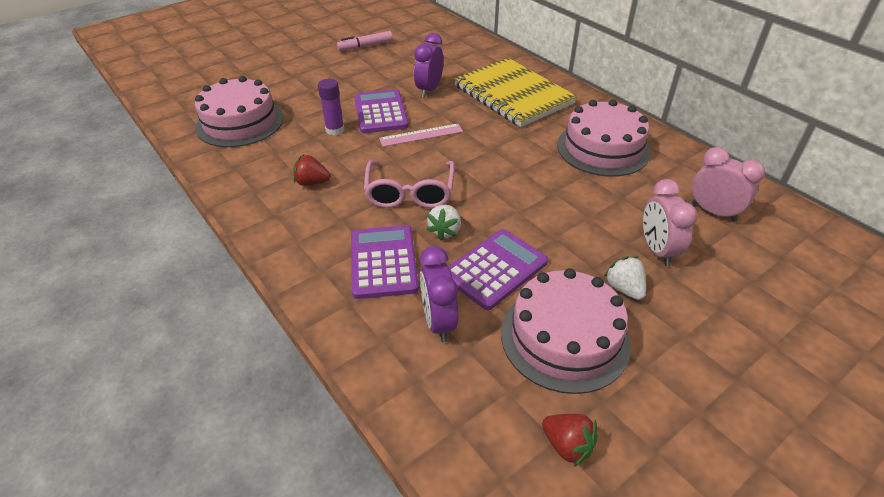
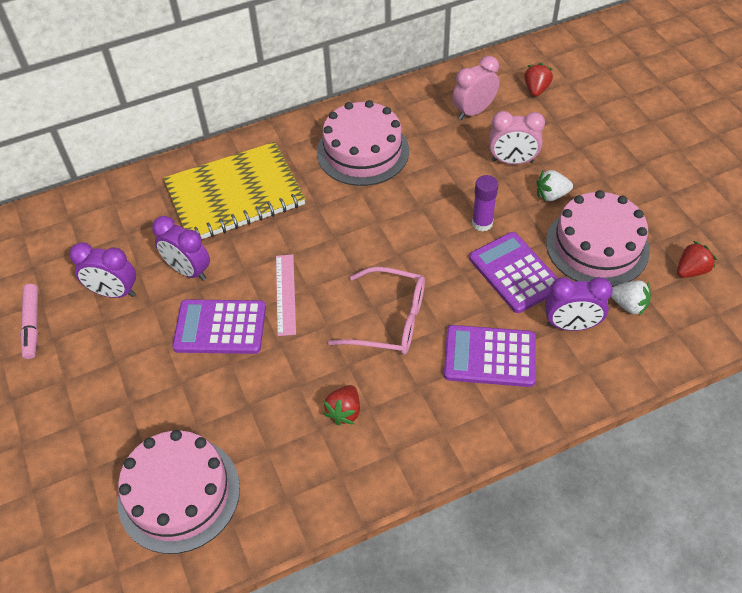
camera: 75 degrees left, 10 degrees up
purple glue stick [318,79,344,135] -> purple glue stick moved to [472,175,498,231]
white strawberry [427,205,461,240] -> white strawberry moved to [611,280,651,316]
none -> purple clock [69,242,136,298]
none -> red strawberry [524,63,553,97]

